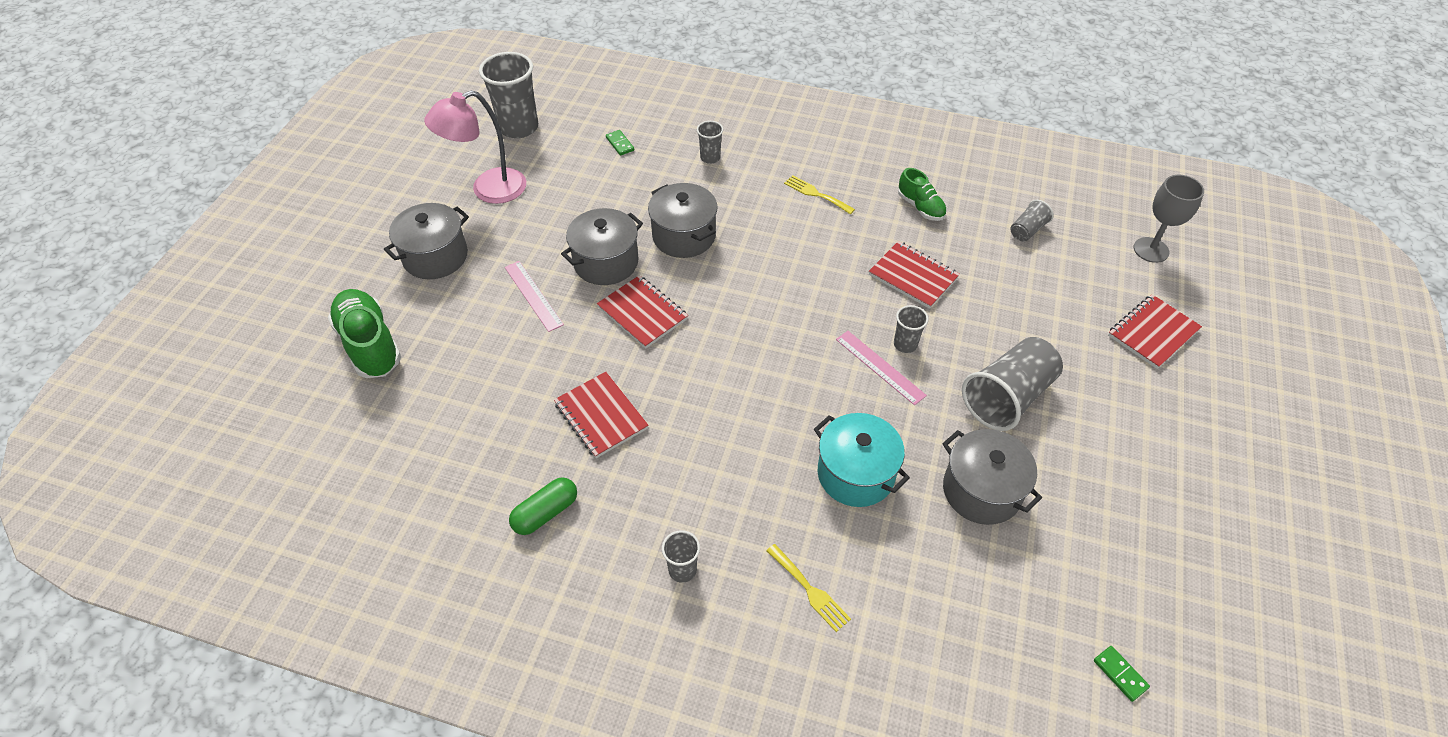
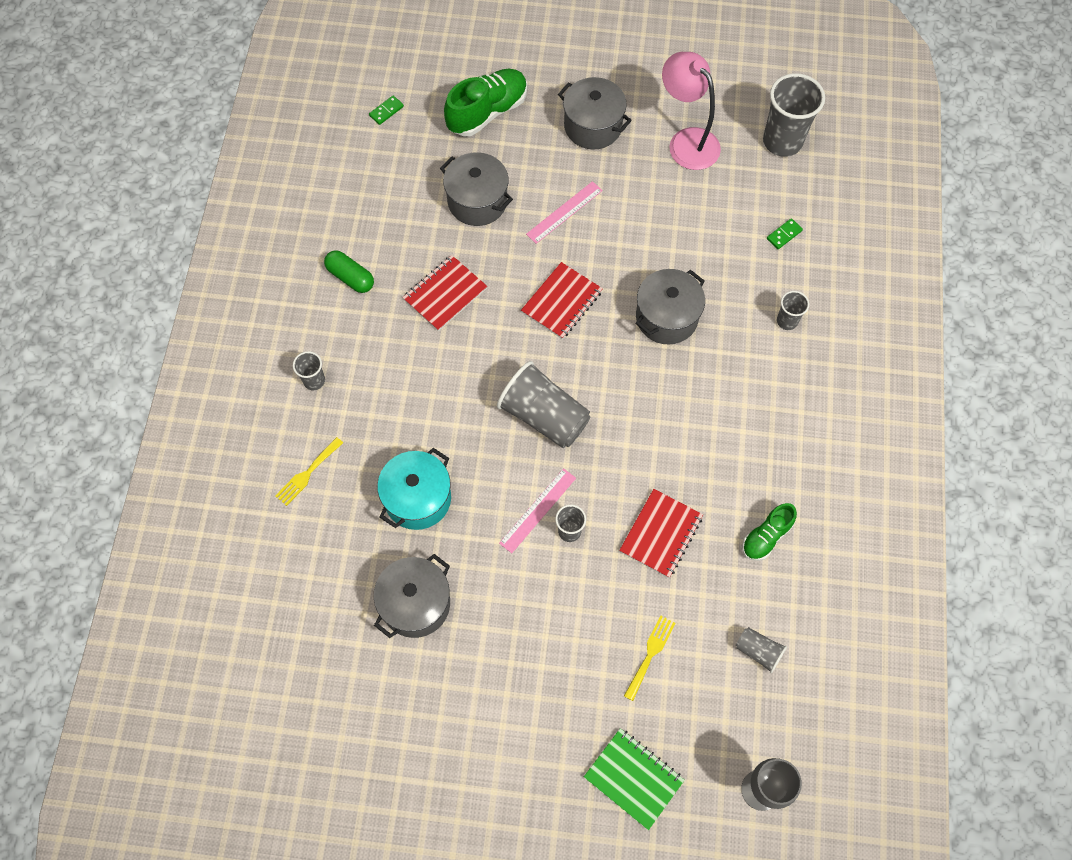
camera: 80 degrees right, 15 degrees up
grey pot [561,208,643,285] -> grey pot moved to [440,152,513,226]
yellow fork [784,175,855,214] -> yellow fork moved to [624,615,675,701]
grey cup [962,337,1063,431] -> grey cup moved to [497,361,590,448]
green domino [1094,646,1150,702] -> green domino moved to [369,96,404,125]
red notebook [1108,294,1202,369] -> green notebook [584,728,685,830]

